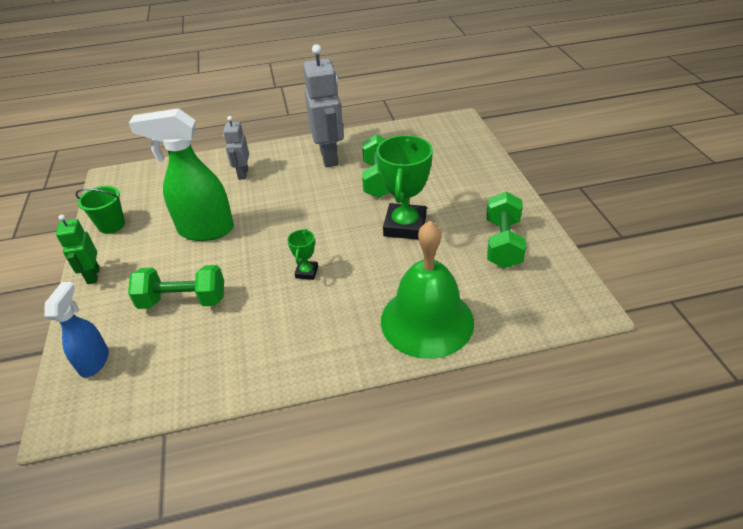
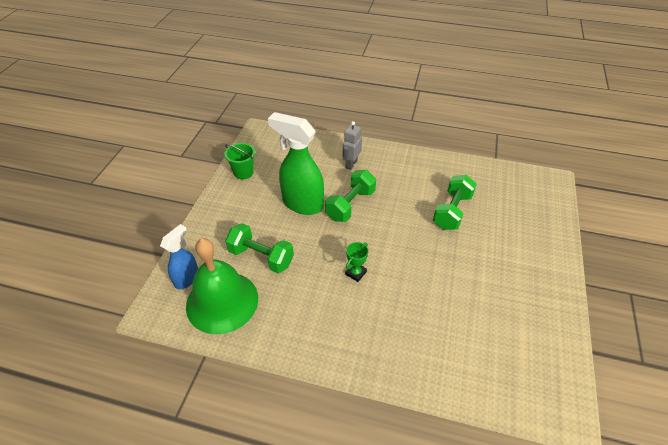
camera: 25 degrees right, 5 degrees up
green robot [56,215,100,284] -> none
grey robot [303,44,344,167] -> none
green trophy [376,135,433,240] -> none
green bell [381,220,474,359] -> green bell moved to [186,238,258,334]
green dumbbell [487,192,526,268] -> green dumbbell moved to [325,170,376,222]

